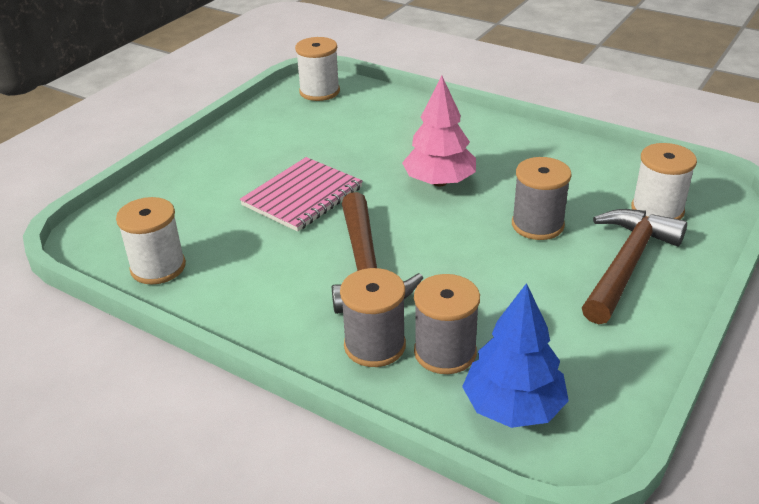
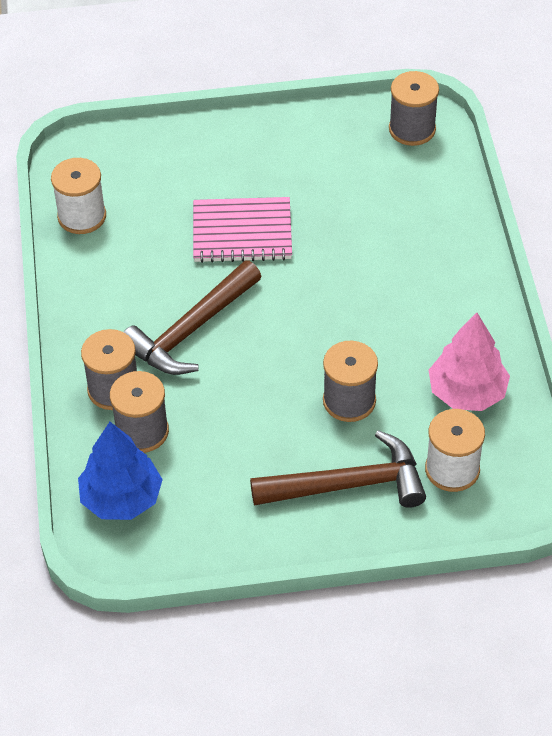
camera: 50 degrees right, 15 degrees up
white spool [295,37,340,101] -> grey spool [389,71,439,146]
pink tree [402,76,476,186] -> pink tree moved to [429,313,510,411]

